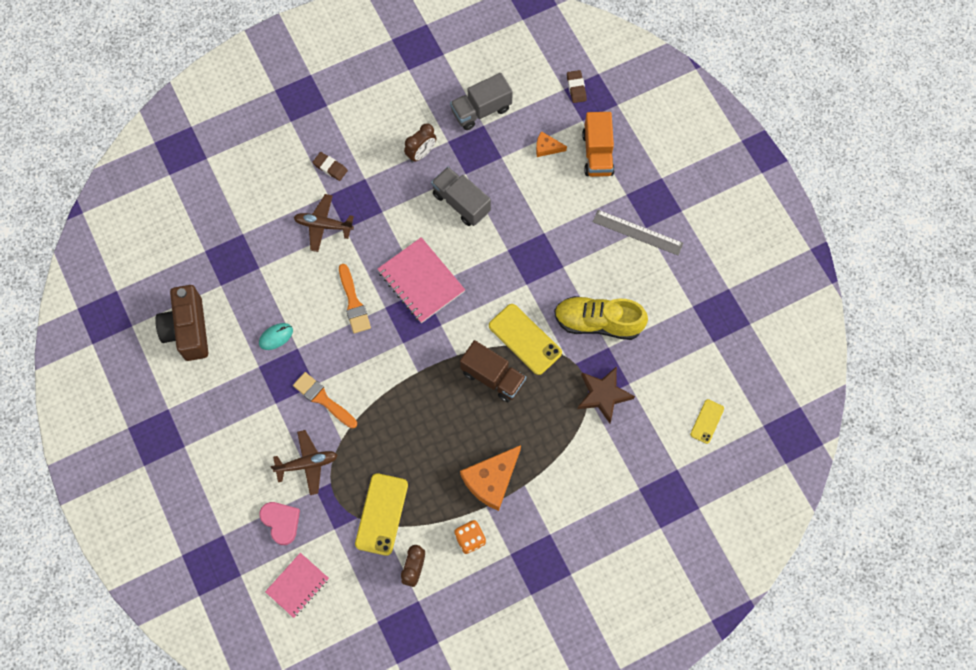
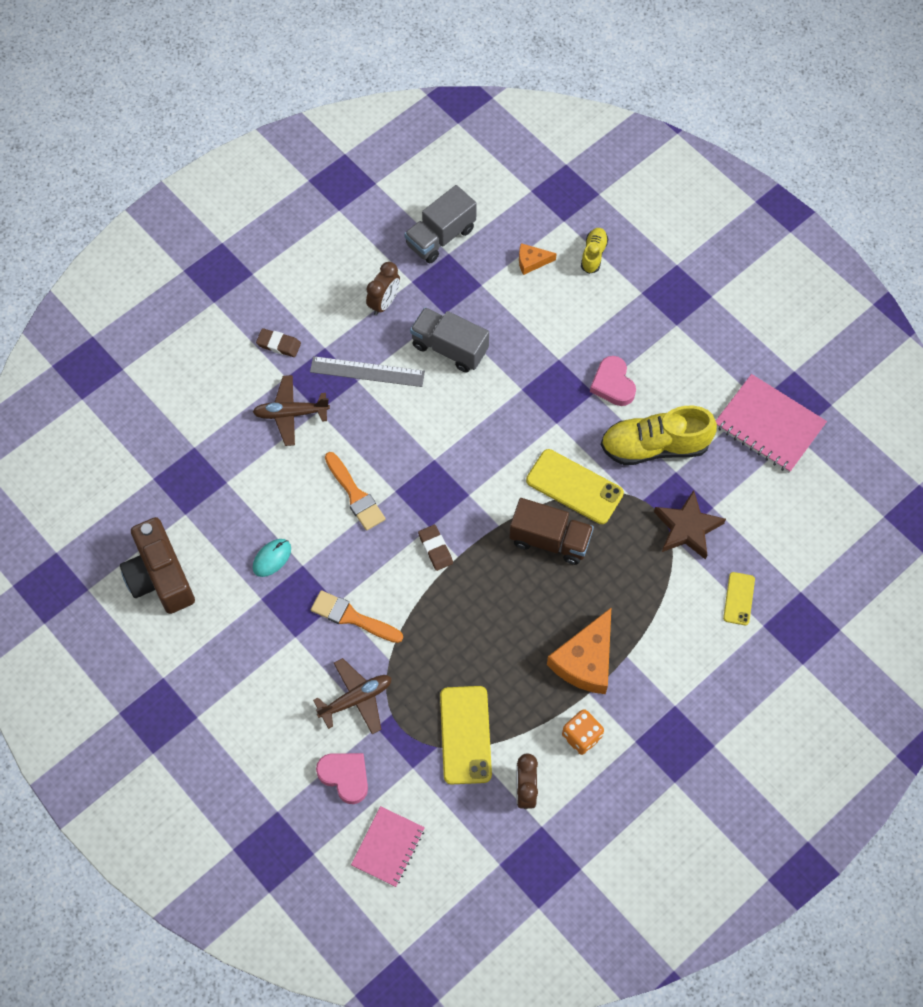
camera: 15 degrees left, 5 degrees down
pink notebook [377,237,465,323] -> pink notebook moved to [716,374,827,473]
brown eraser [567,70,587,103] -> brown eraser moved to [418,525,453,571]
orange truck [582,112,615,177] -> yellow shoe [581,228,608,274]
grey ruler [593,210,684,256] -> grey ruler moved to [310,356,425,387]
yellow phone [690,399,724,444] -> yellow phone moved to [723,572,755,625]
none -> pink heart [590,356,636,406]

